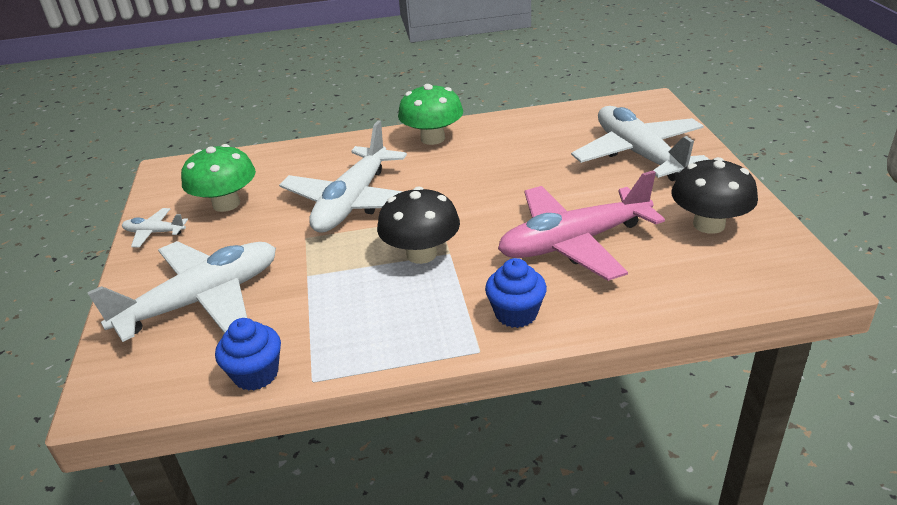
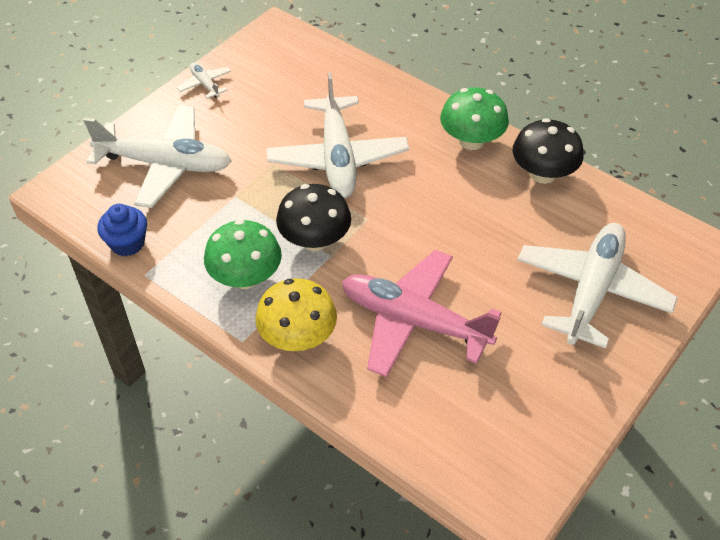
camera: 45 degrees right, 15 degrees up
green mushroom [181,144,256,212] -> green mushroom moved to [204,219,282,289]
white plane [279,120,407,233] -> white plane turned 75 degrees counterclockwise [266,72,409,198]
blue cupcake [485,258,547,328] -> yellow mushroom [255,278,337,351]
black mushroom [671,157,758,234] -> black mushroom moved to [513,118,584,184]

